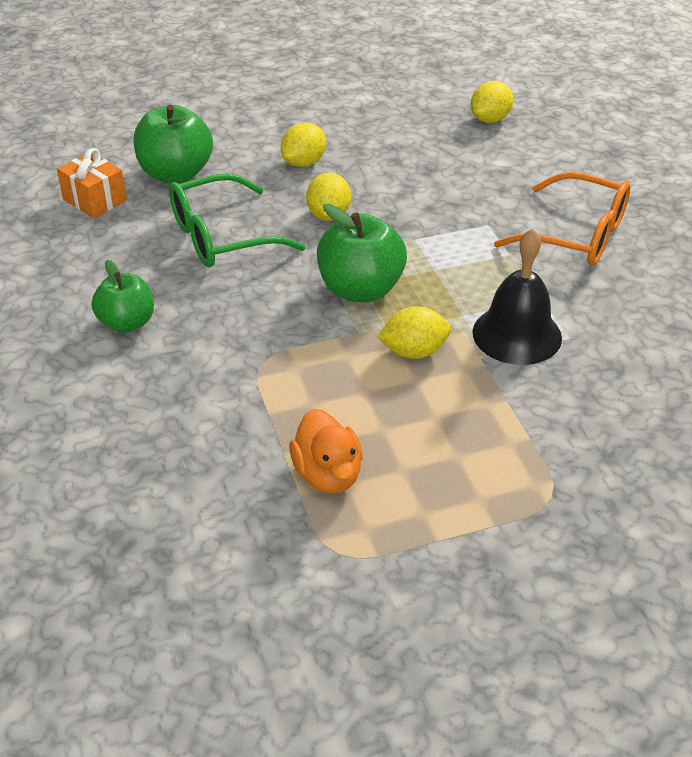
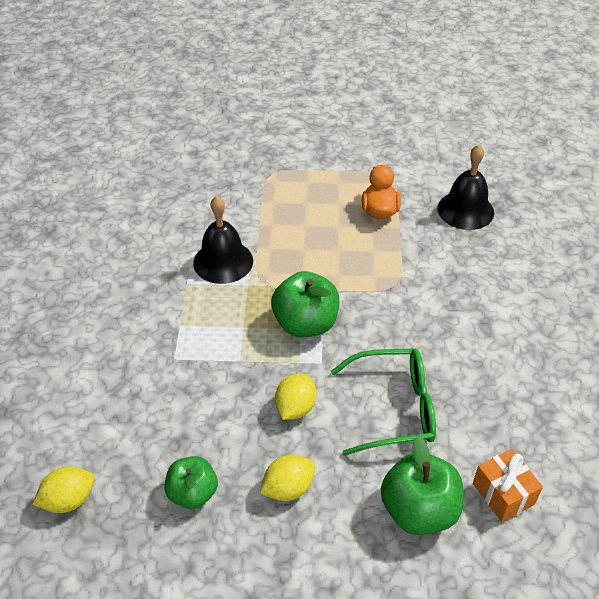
camera: 160 degrees left, 5 degrees up
green apple [92,260,154,333] -> green apple moved to [164,456,218,509]
yellow lemon [377,306,451,359] -> none
orange glasses [494,172,631,266] -> none
none -> black bell [437,145,494,230]

